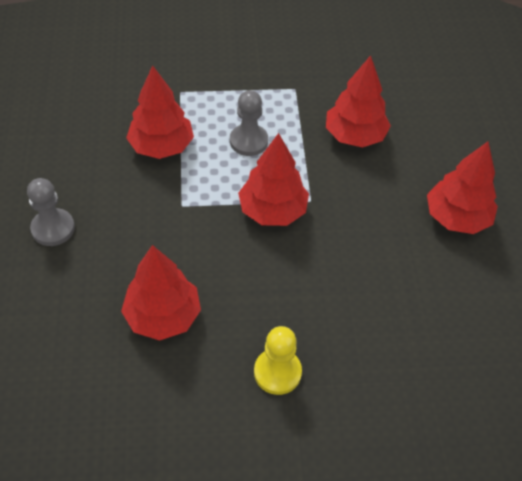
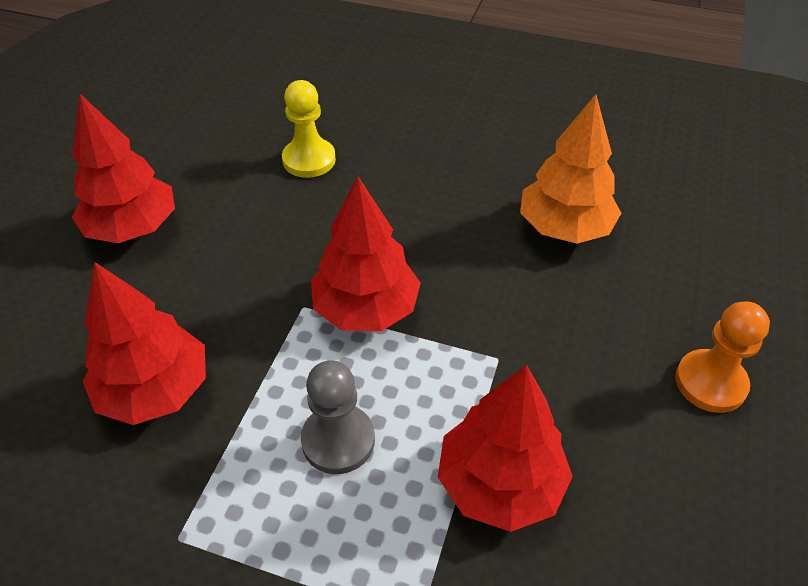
camera: 155 degrees left, 5 degrees down
grey pawn [27,178,75,246] -> orange pawn [675,301,770,413]
red tree [121,245,201,341] -> orange tree [520,94,621,244]
yellow pawn [254,326,302,395] -> yellow pawn moved to [282,80,336,178]

